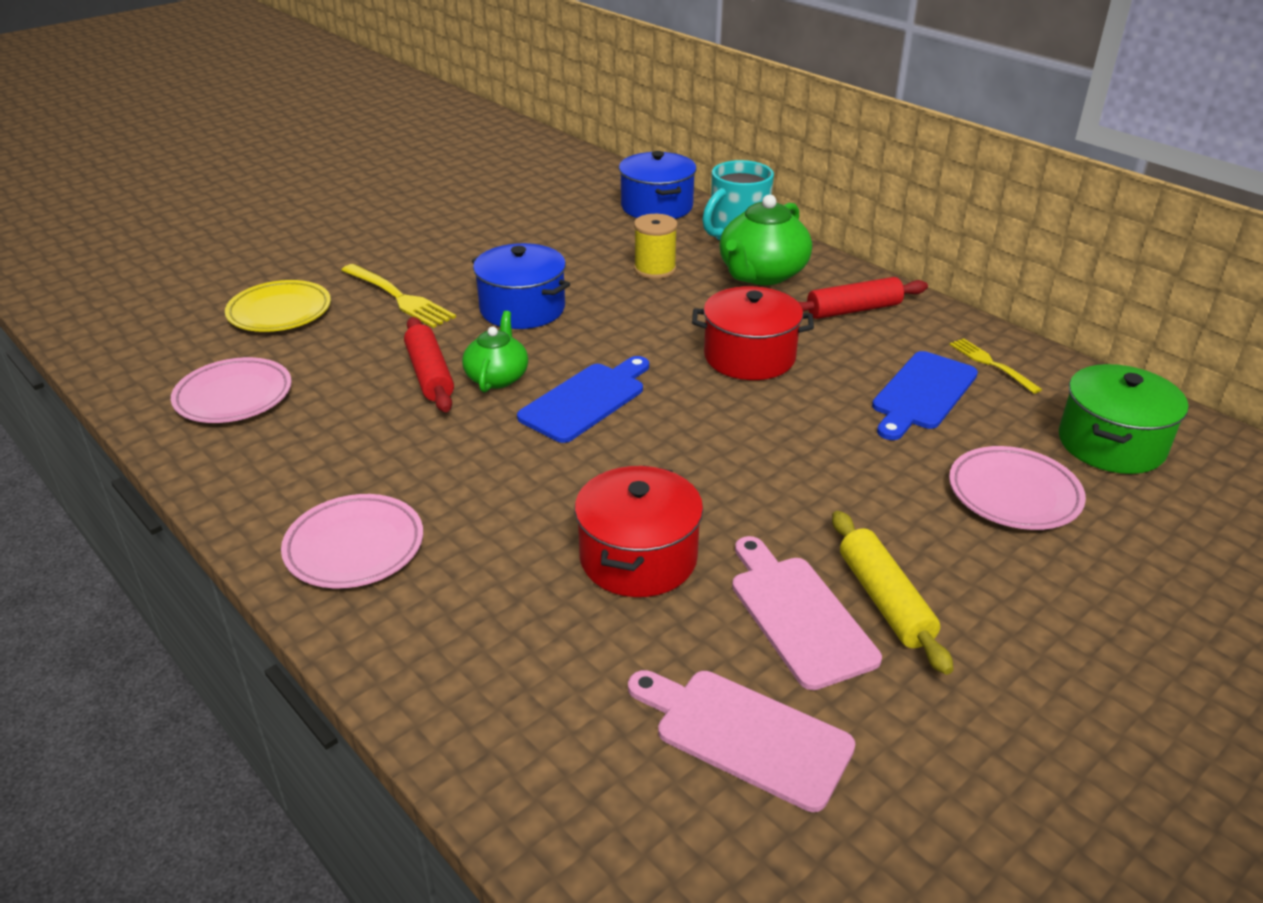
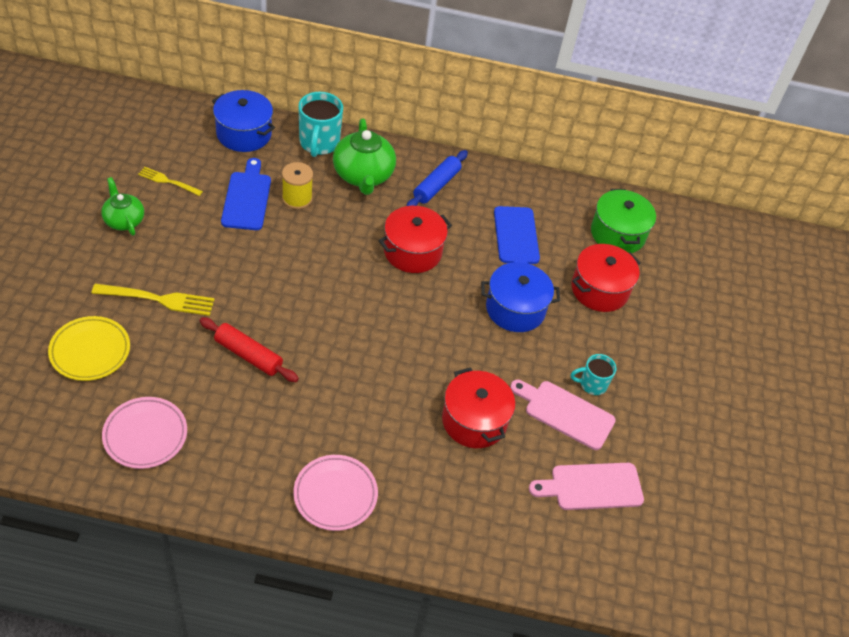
camera: 45 degrees left, 15 degrees up
green teapot [462,311,528,393] -> green teapot moved to [101,177,144,236]
blue pot [472,243,570,329] -> blue pot moved to [481,262,560,332]
blue cutting board [517,356,649,443] -> blue cutting board moved to [221,158,271,230]
red rolling pin [797,277,928,319] -> blue rolling pin [407,150,468,206]
yellow rolling pin [832,511,953,675] -> turquoise mug [570,354,617,395]
yellow fork [949,338,1042,394] -> yellow fork moved to [138,167,203,196]
pink plate [949,446,1086,530] -> red pot [572,244,641,312]

